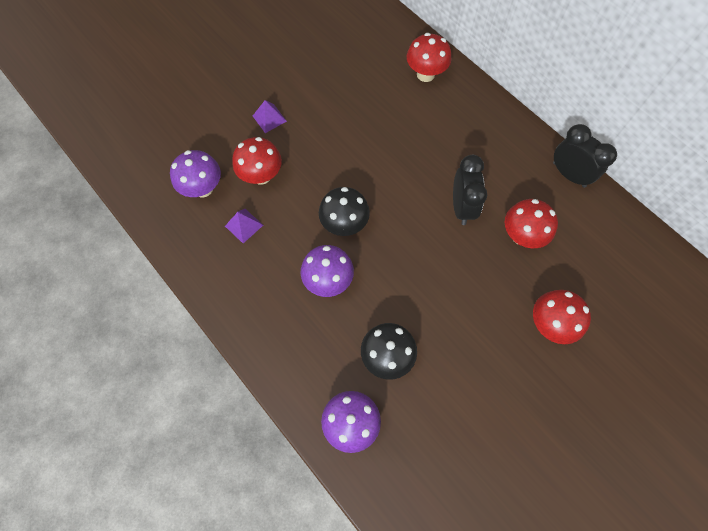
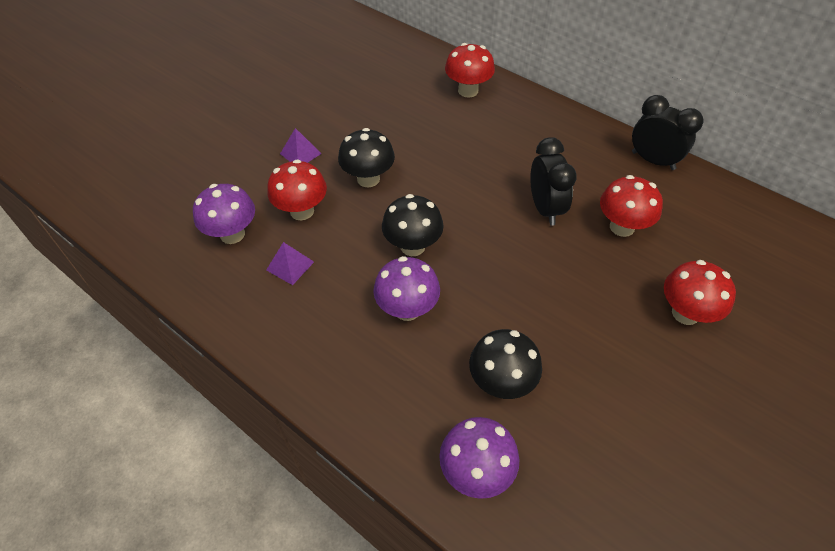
camera: 10 degrees left, 15 degrees down
none -> black mushroom [338,128,395,187]

